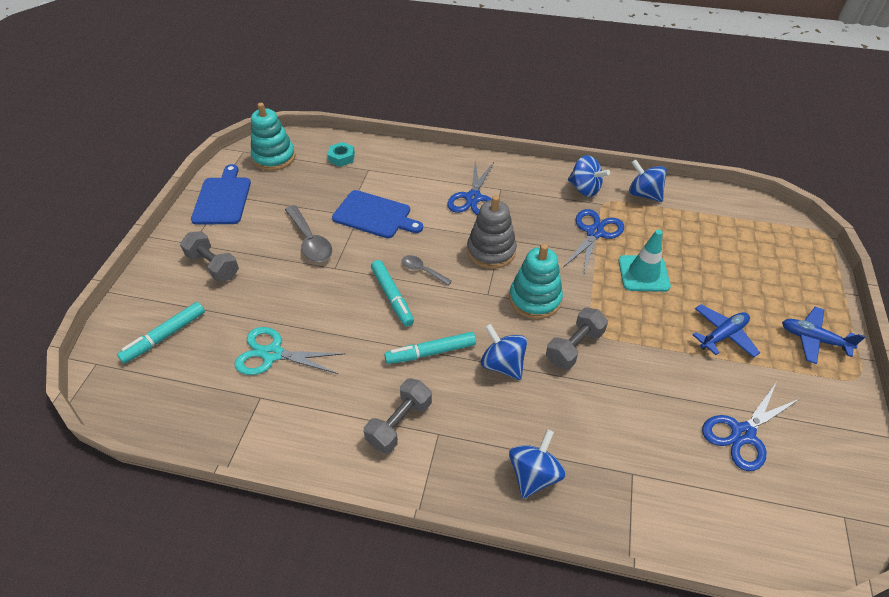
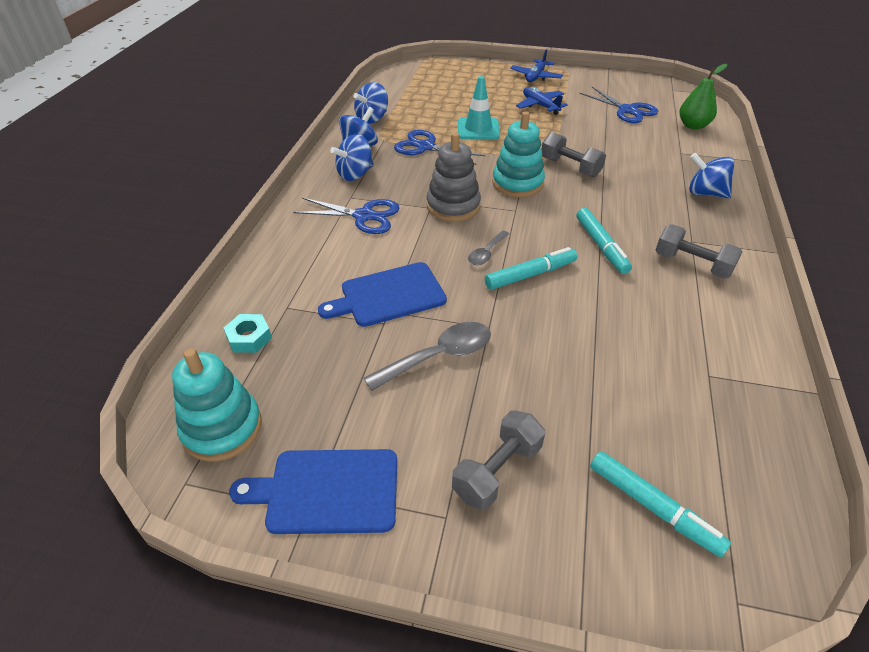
camera: 90 degrees left, 5 degrees down
turquoise scissors [234,327,346,375] -> none
blue cutting board [332,190,423,238] -> blue cutting board turned 135 degrees counterclockwise [318,262,447,327]
blue spinning top [481,324,527,380] -> blue spinning top moved to [330,134,374,181]
none -> green pear [679,64,727,130]

